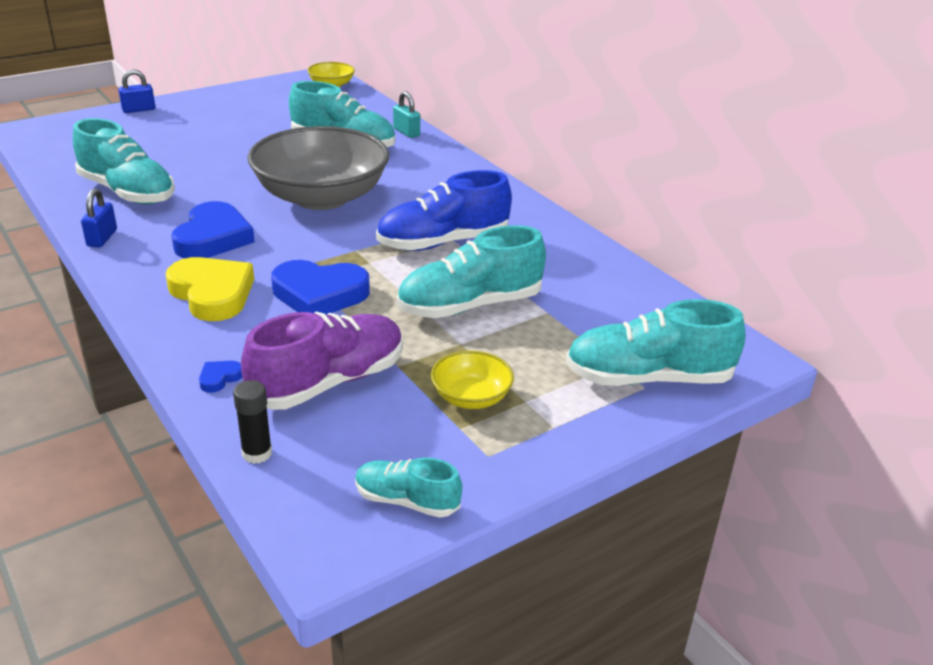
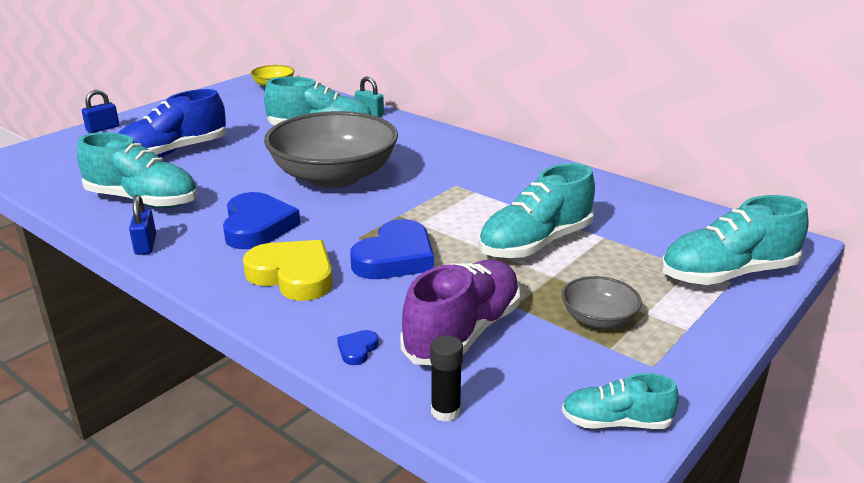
camera: 15 degrees left, 5 degrees down
blue heart [271,260,370,315] -> blue heart turned 45 degrees counterclockwise [350,219,434,279]
blue shoe [376,170,512,251] -> blue shoe moved to [118,89,226,157]
yellow bowl [431,351,514,409] -> grey bowl [562,276,642,329]

